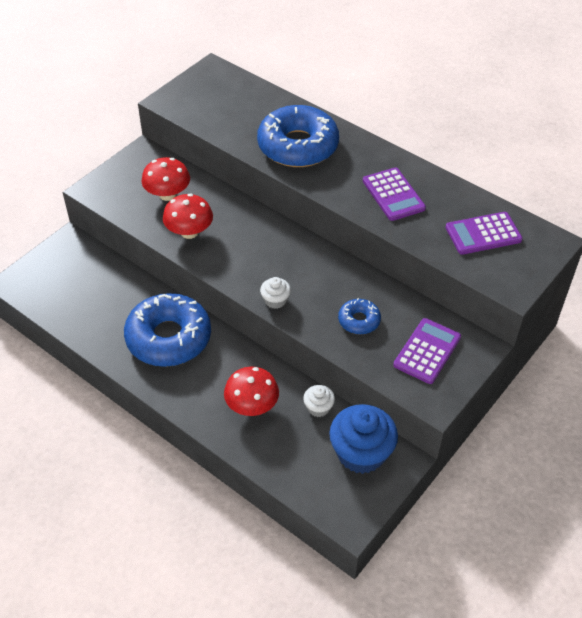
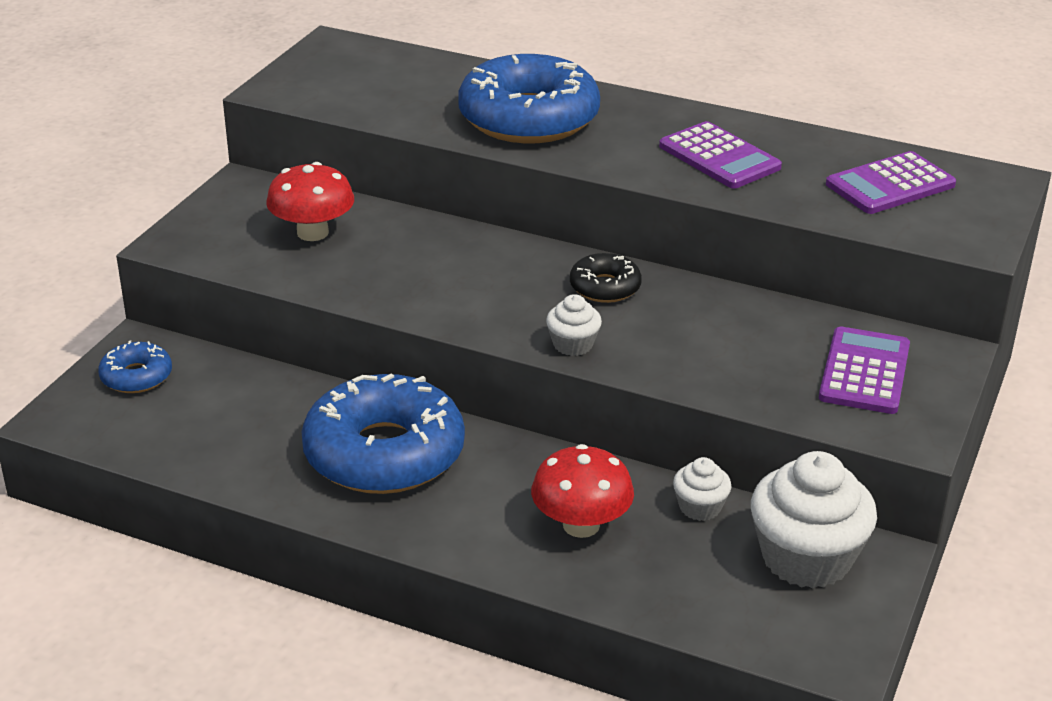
camera: 15 degrees left, 15 degrees down
red mushroom [163,193,213,239] -> none
blue cupcake [329,404,398,474] -> white cupcake [751,451,877,588]
blue donut [338,298,381,335] -> blue donut moved to [98,340,172,393]
none -> black donut [570,253,642,303]

